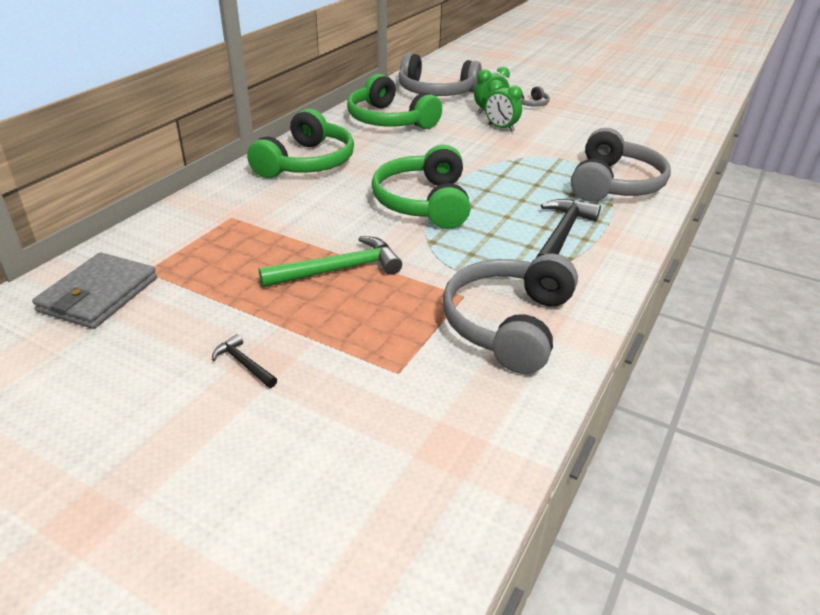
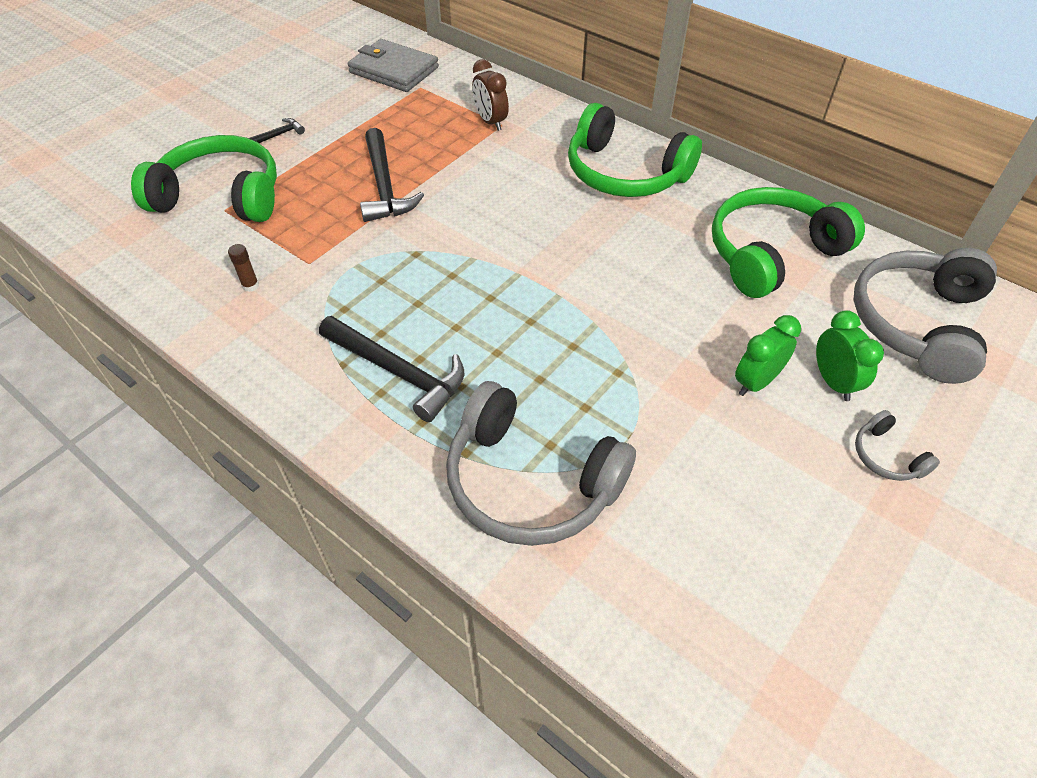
camera: 100 degrees right, 15 degrees up
green hammer [259,236,402,287] -> black hammer [360,128,424,222]
green headphones [372,145,470,229] -> green headphones moved to [131,135,277,222]
grey headphones [443,253,578,374] -> brown glue stick [228,244,259,292]
none -> brown clock [472,59,509,131]

